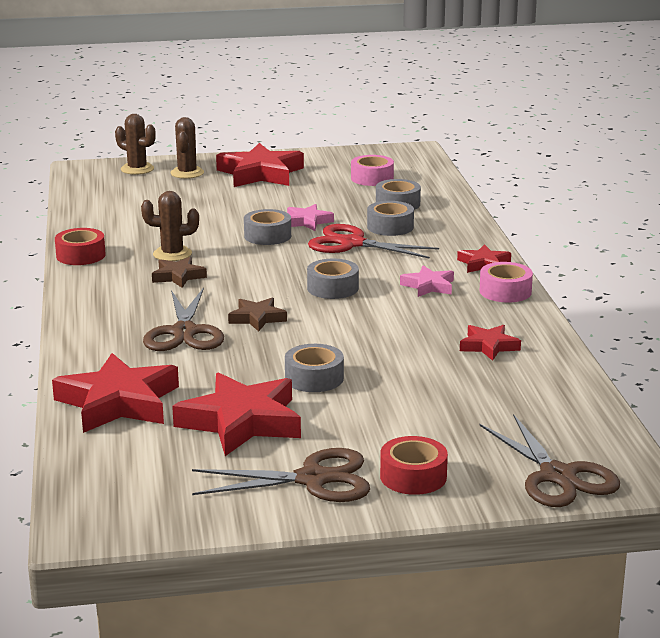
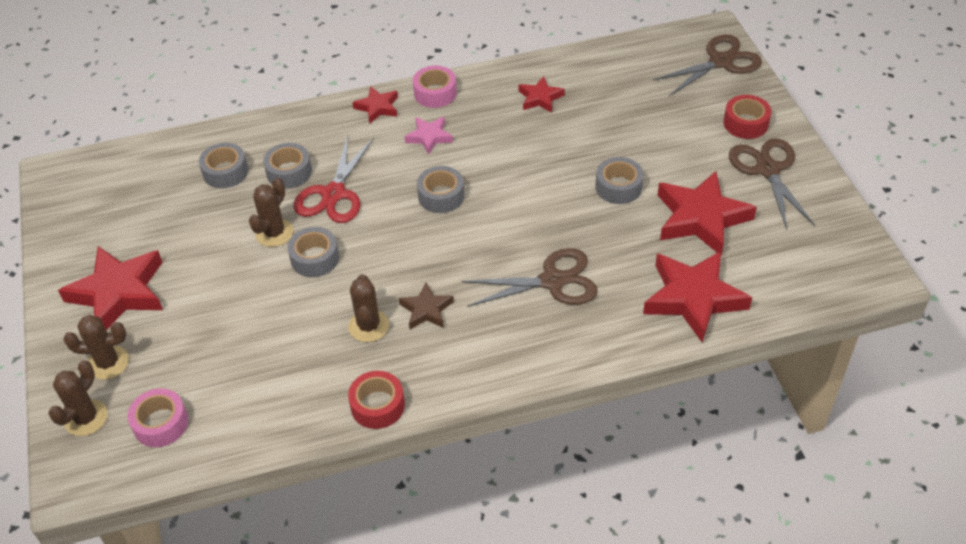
camera: 95 degrees left, 25 degrees up
brown star [228,298,287,332] -> none
pink star [287,204,334,231] -> brown cactus [249,178,293,247]
pink tape [351,155,394,186] -> pink tape moved to [127,388,188,447]

